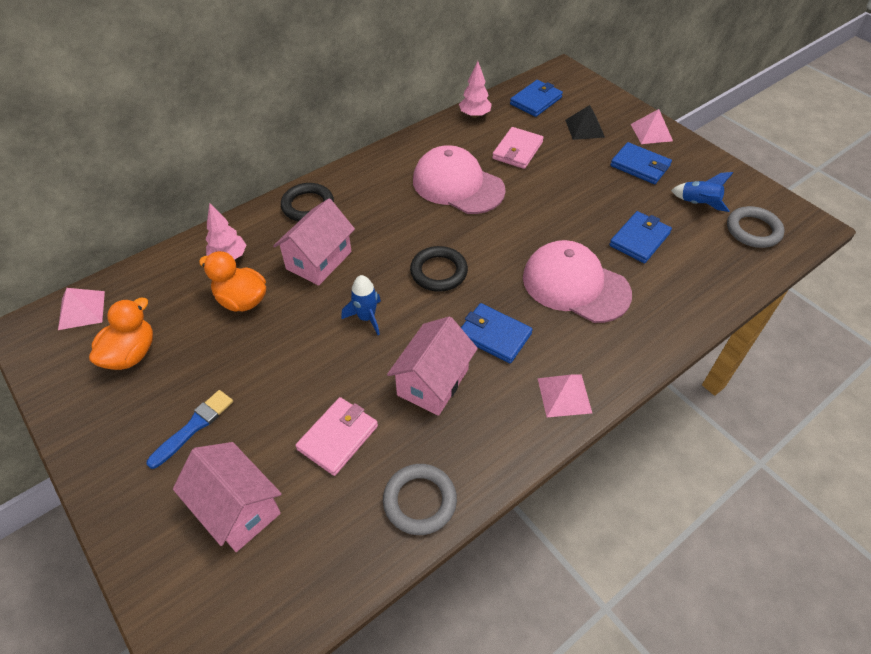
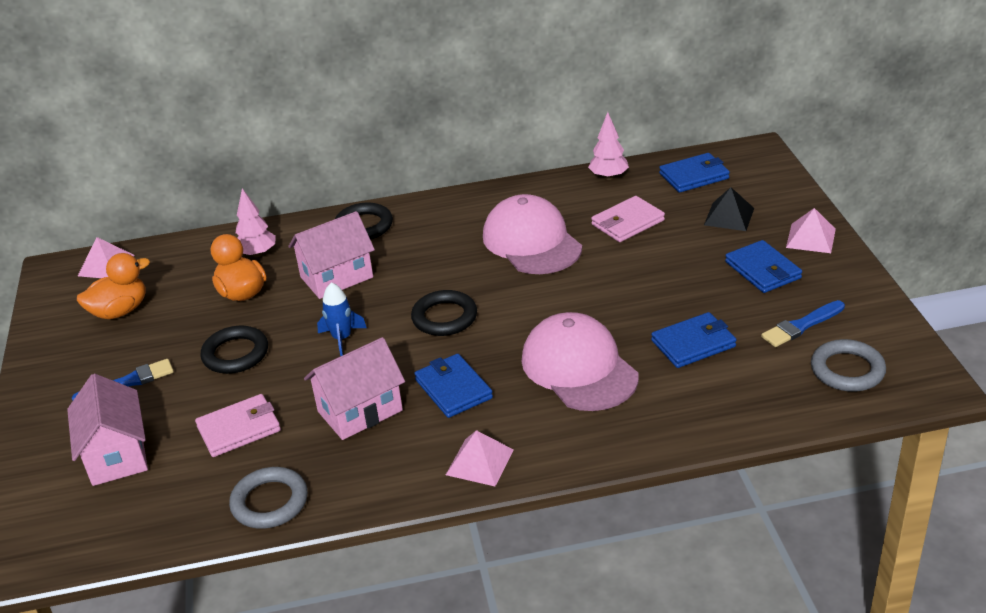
camera: 30 degrees right, 15 degrees down
blue rocket [671,172,734,212] -> blue brush [761,300,845,347]
none -> black ring [200,326,268,374]

